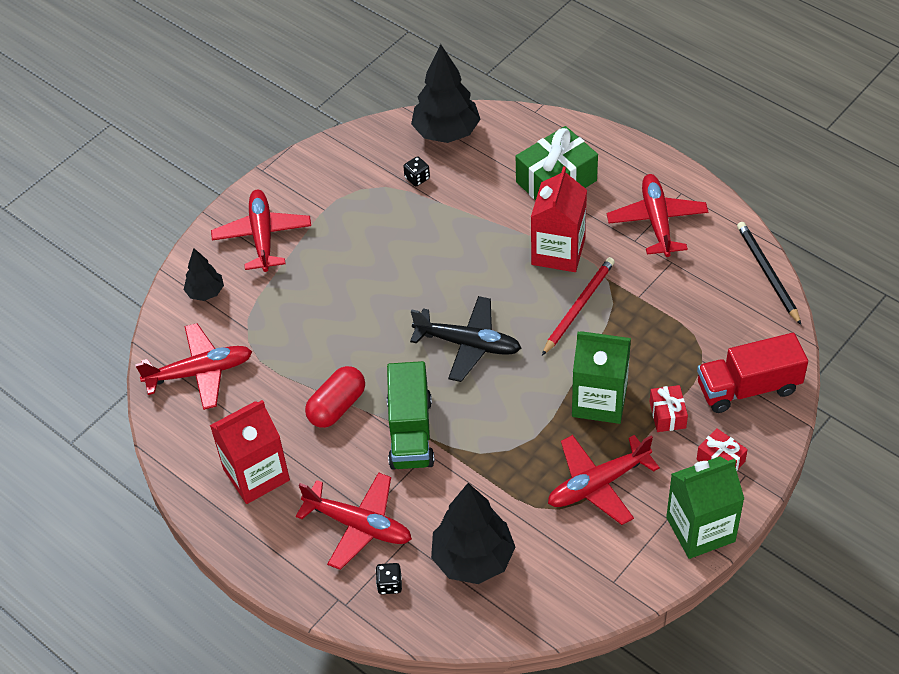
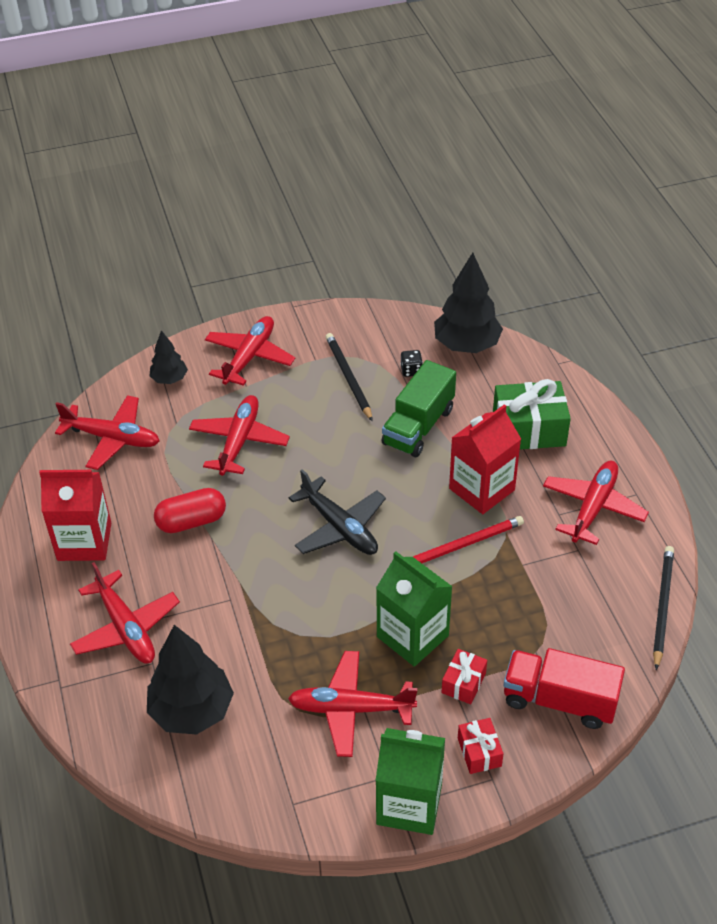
camera: 30 degrees right, 5 degrees down
black dice [376,563,402,594] -> none
green truck [387,361,435,470] -> green truck moved to [382,360,456,457]
none -> red plane [189,395,290,476]
none -> black pencil [325,333,373,421]

